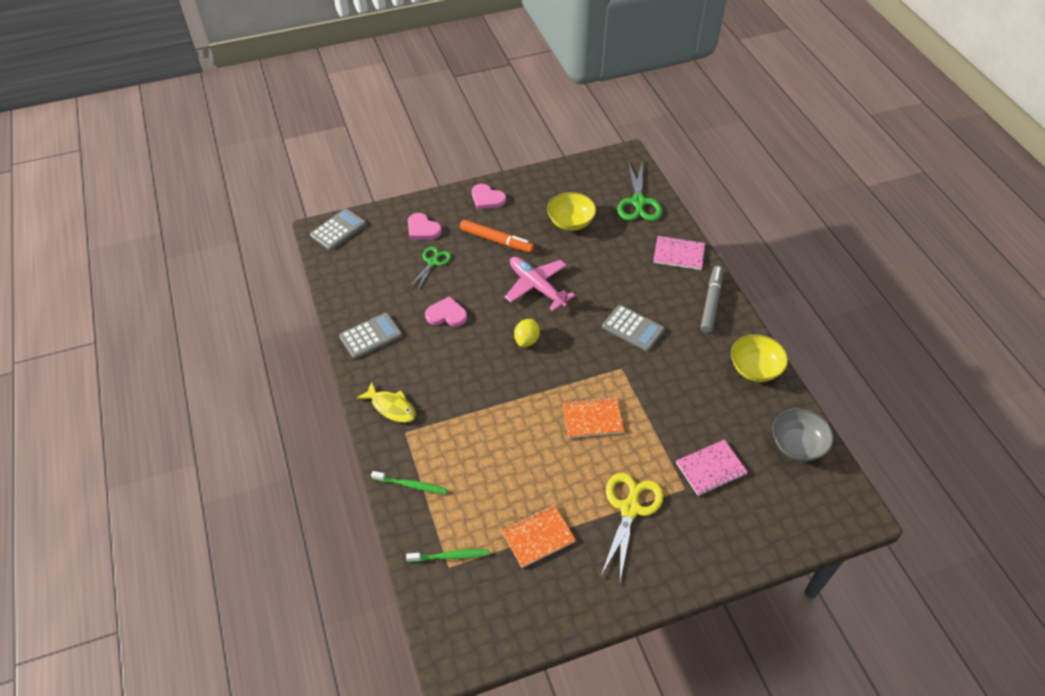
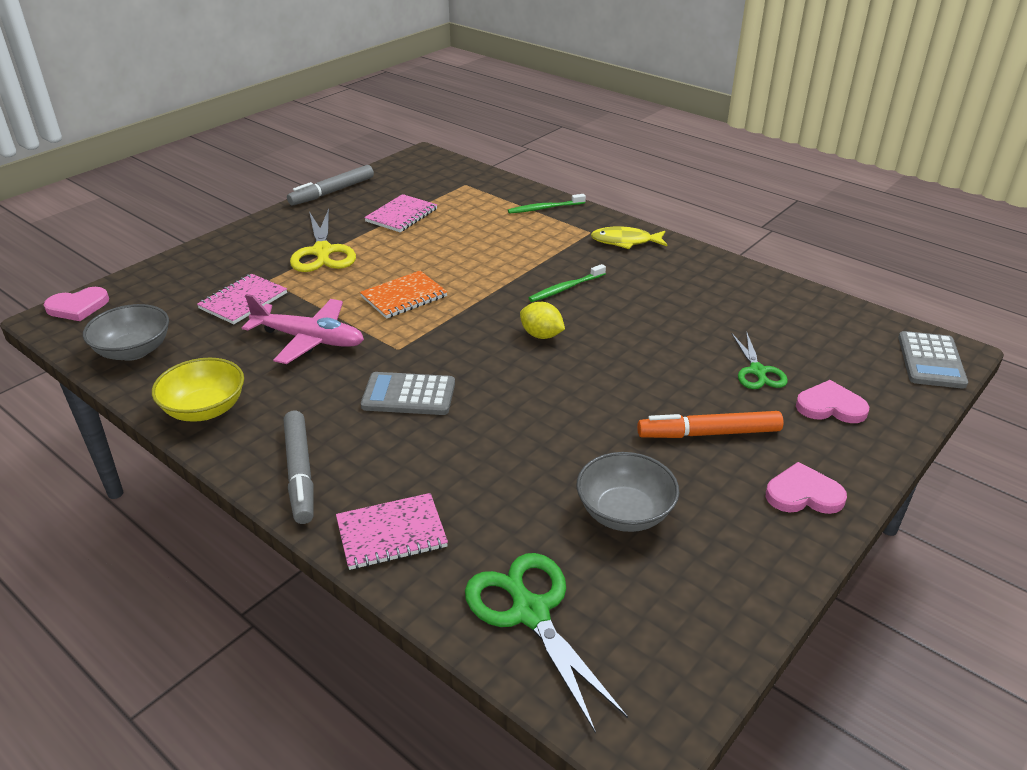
camera: 150 degrees right, 15 degrees down
grey calculator [339,313,402,359] -> none
green toothbrush [406,549,489,562] -> green toothbrush moved to [529,264,606,302]
pink heart [425,296,467,327] -> pink heart moved to [44,287,109,321]
orange notebook [501,504,576,568] -> pink notebook [364,194,437,232]
pink plane [505,257,575,311] -> pink plane moved to [242,294,364,364]
yellow lemon [514,319,540,347] -> yellow lemon turned 45 degrees counterclockwise [520,302,565,339]
yellow bowl [547,192,596,231] -> grey bowl [576,452,680,532]
none -> grey marker [287,165,374,205]

